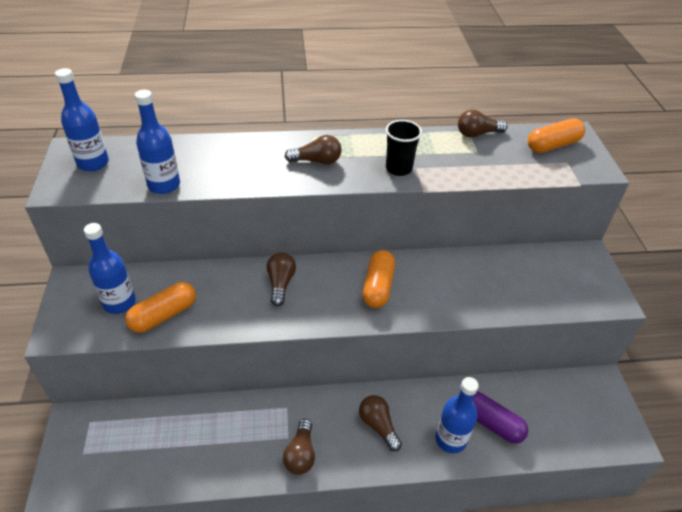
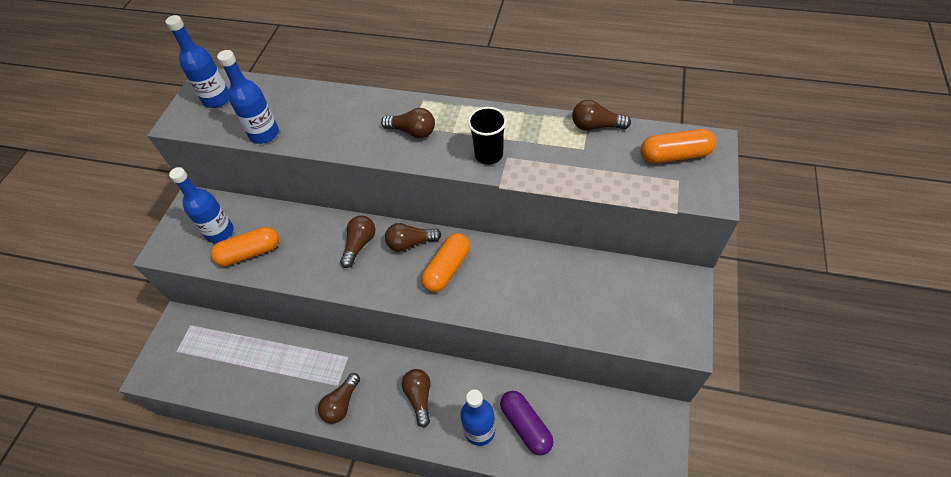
camera: 25 degrees right, 10 degrees up
none -> brown light bulb [385,223,441,252]

